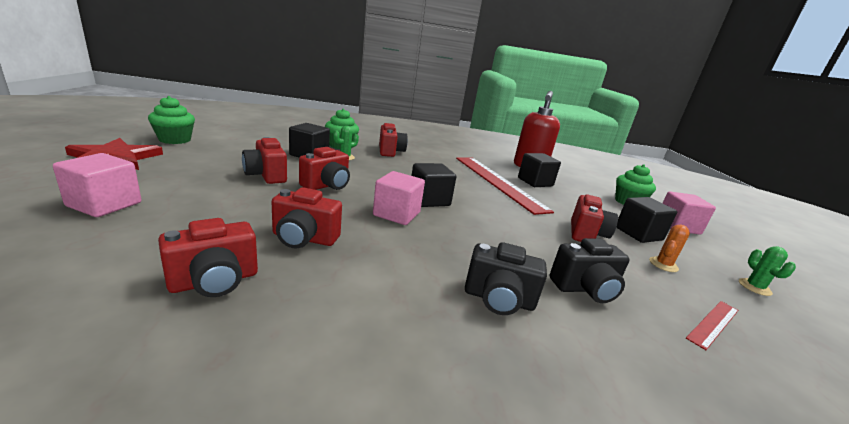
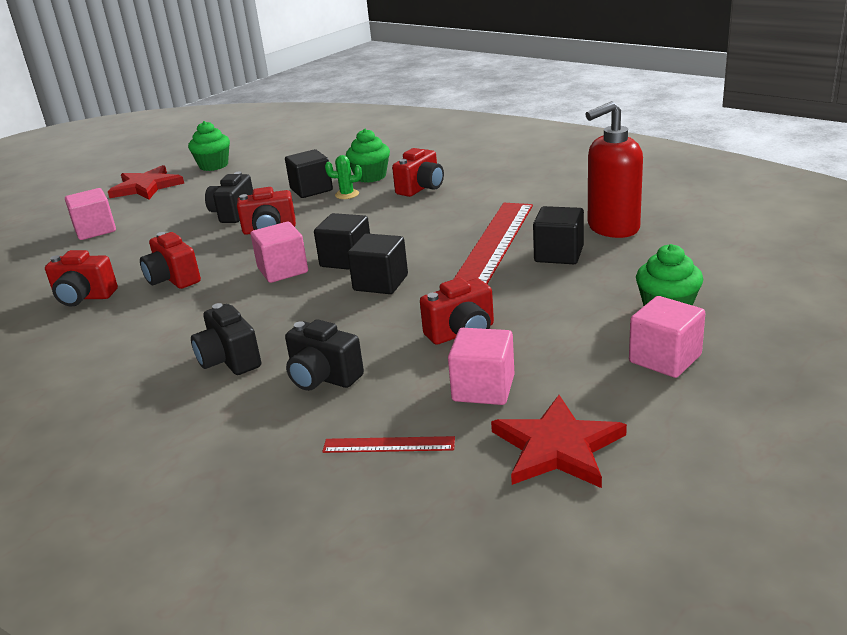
camera: 50 degrees right, 5 degrees up
red camera [242,137,287,184] -> black camera [205,172,253,223]
black cube [616,197,677,243] -> black cube moved to [347,234,408,294]
orange cactus [649,224,690,272] -> pink cube [448,328,515,405]
green cactus [739,246,796,296] -> red star [491,395,627,488]

